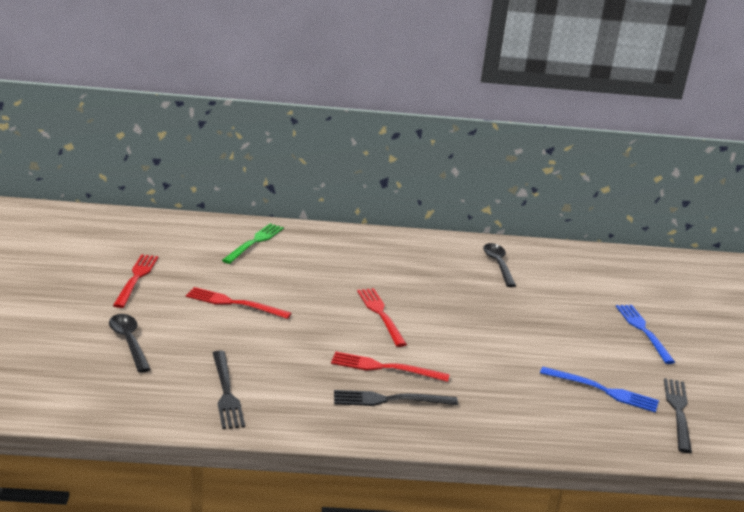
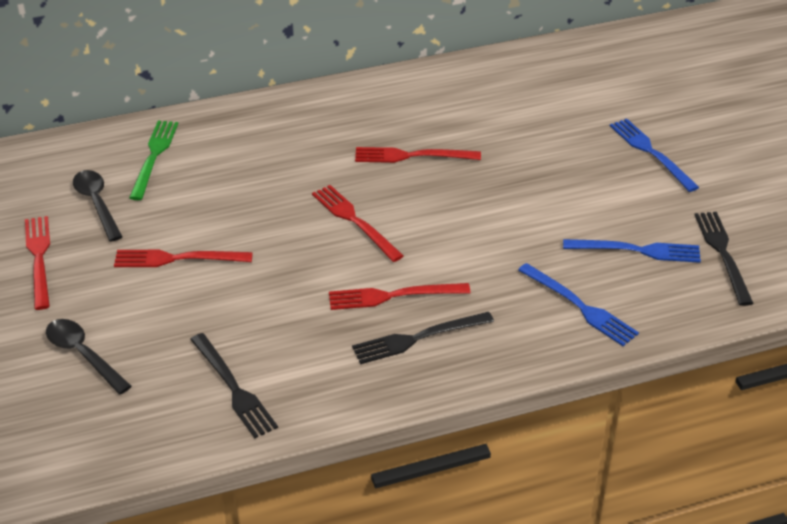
camera: 15 degrees left, 15 degrees up
black spoon [483,243,516,287] -> black spoon moved to [73,170,123,242]
none -> red fork [355,147,481,163]
none -> blue fork [518,263,639,346]

